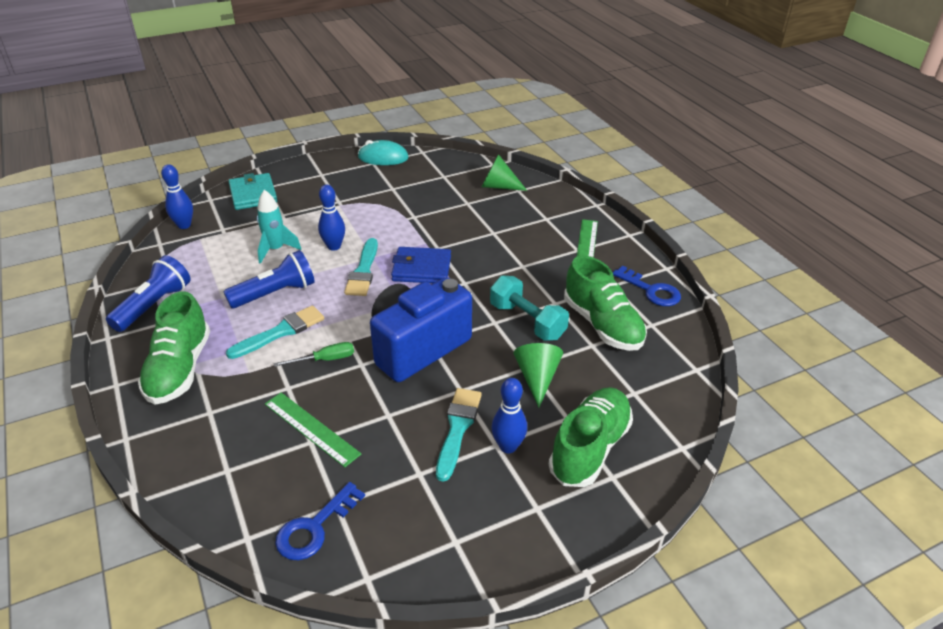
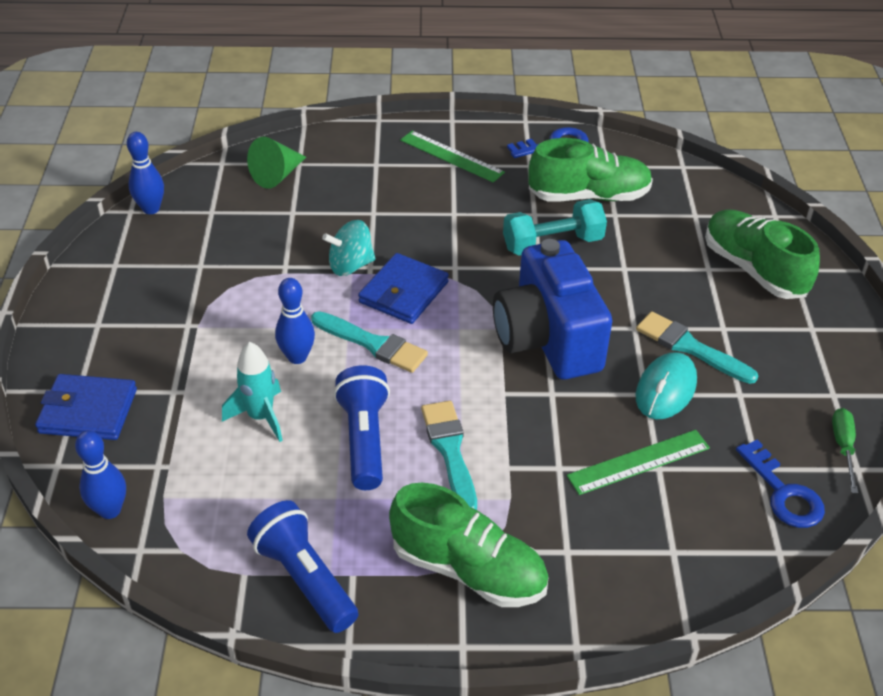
camera: 65 degrees left, 5 degrees up
turquoise wallet [228,173,277,210] -> blue wallet [35,374,137,440]
green screwdriver [274,342,354,367] -> green screwdriver moved to [832,408,858,493]
turquoise mouse [358,140,409,165] -> turquoise mouse moved to [636,352,697,419]
blue bowling pin [491,378,527,453] -> blue bowling pin moved to [127,132,164,214]
green cone [513,343,563,408] -> none
none -> turquoise spinning top [322,220,375,276]

